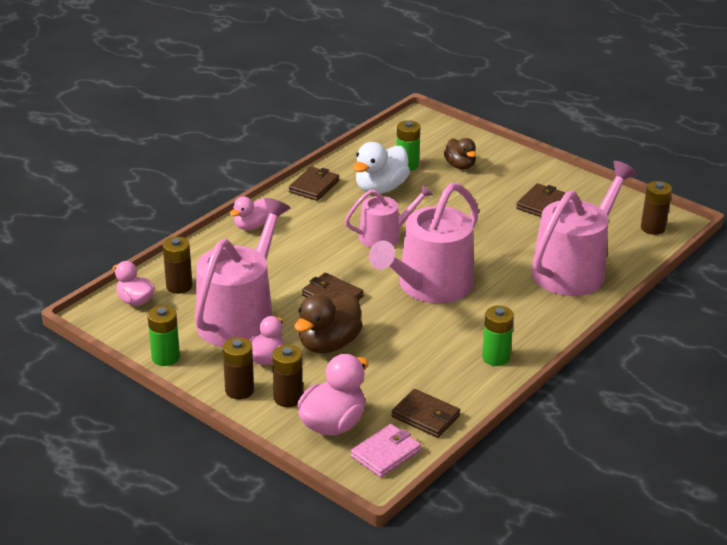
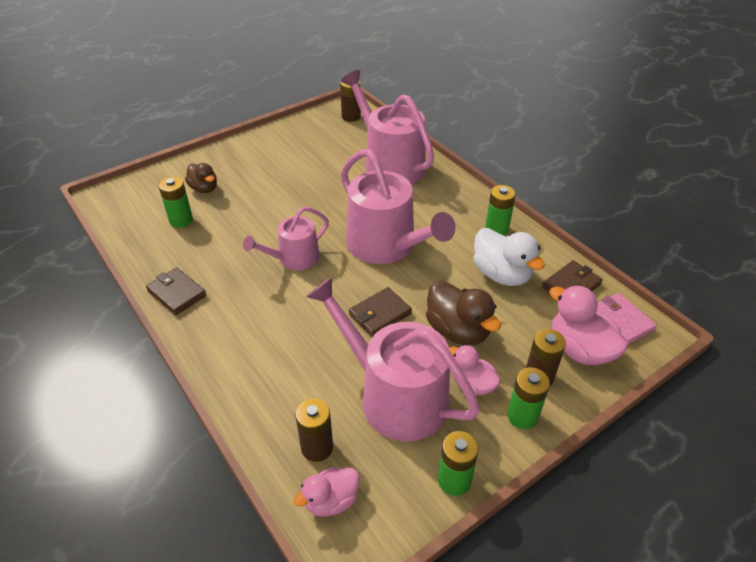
camera: 75 degrees left, 10 degrees up
brown battery [223,337,254,399] -> green battery [507,367,550,429]
pink duck [230,196,269,230] -> none
pink watering can [345,185,433,248] -> pink watering can turned 120 degrees counterclockwise [243,207,329,271]
white duck [353,142,410,194] -> white duck moved to [473,228,545,286]
brown duck [444,138,476,169] -> brown duck turned 60 degrees clockwise [185,163,217,193]
brown wallet [516,183,566,217] -> none

